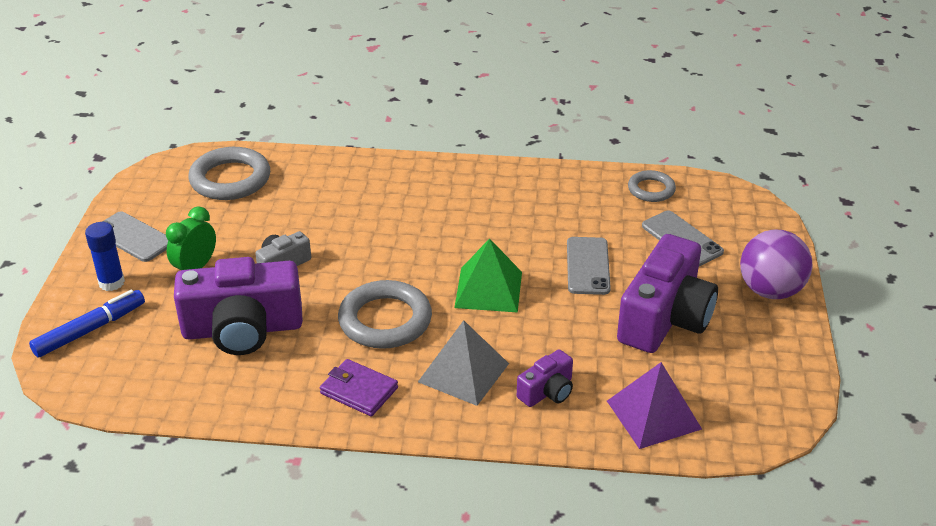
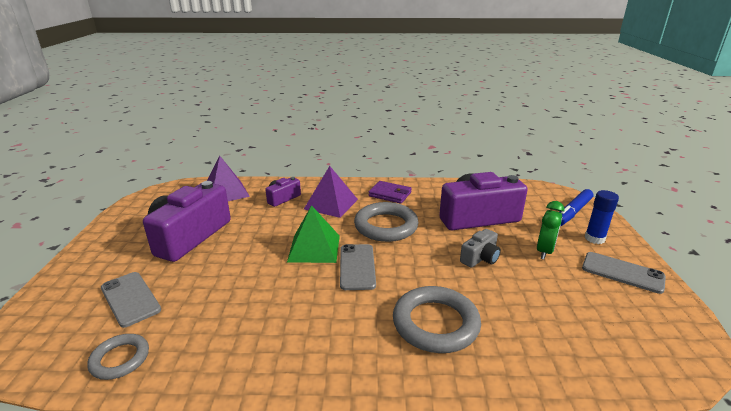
camera: 175 degrees right, 10 degrees down
grey ring [188,147,270,200] -> grey ring moved to [393,286,481,353]
grey pyramid [418,320,509,406] -> purple pyramid [304,166,358,218]
grey phone [567,237,611,295] -> grey phone moved to [340,244,376,290]
purple ball [740,230,813,299] -> none

